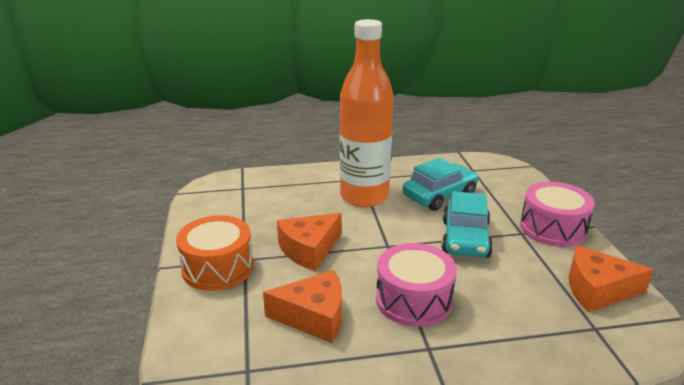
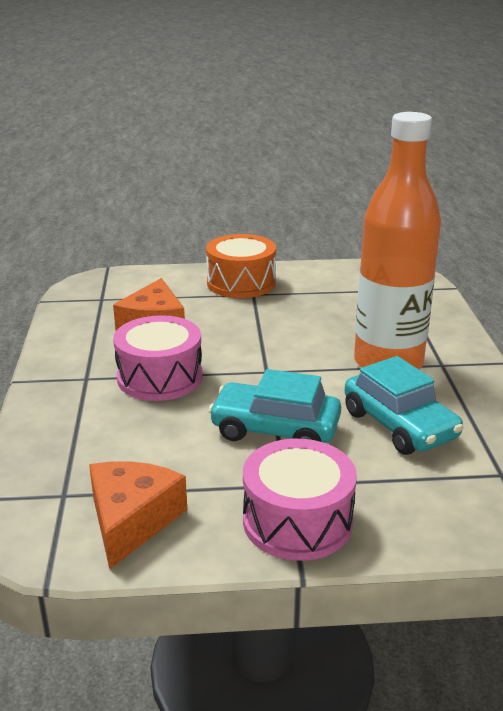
camera: 95 degrees right, 0 degrees up
orange cheese [277,213,341,271] -> none

